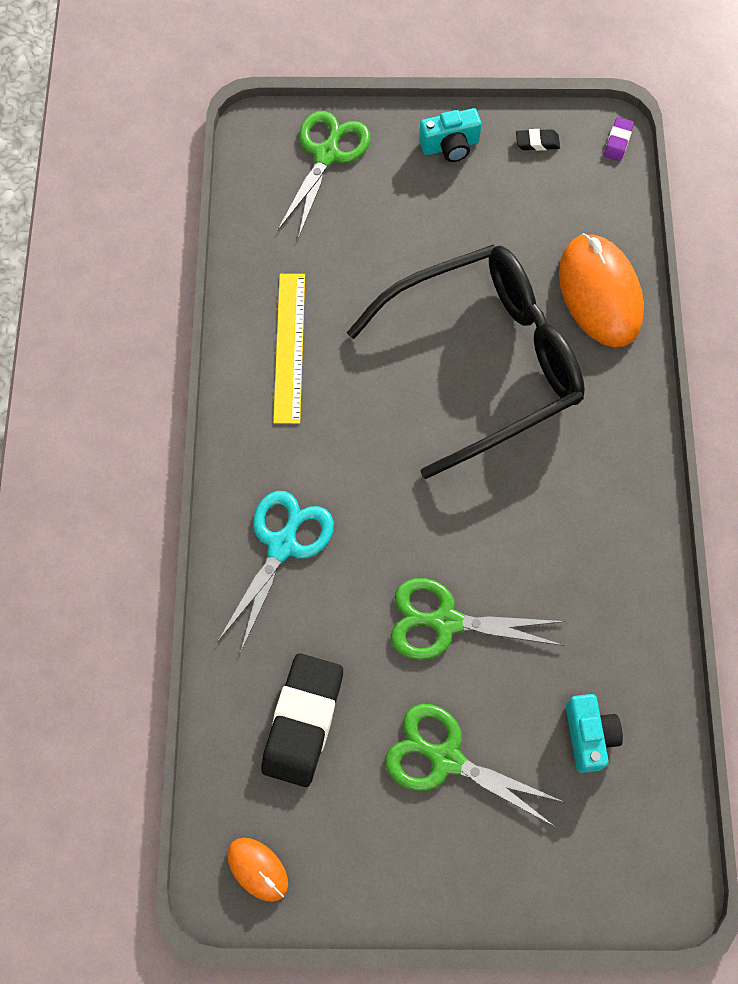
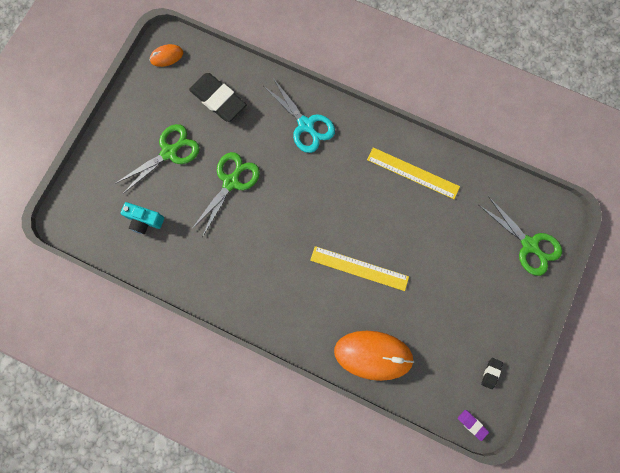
camera: 115 degrees right, 10 degrees up
black glasses [347,244,585,479] -> yellow ruler [310,246,409,291]
turquoise camera [419,108,482,162] -> none

